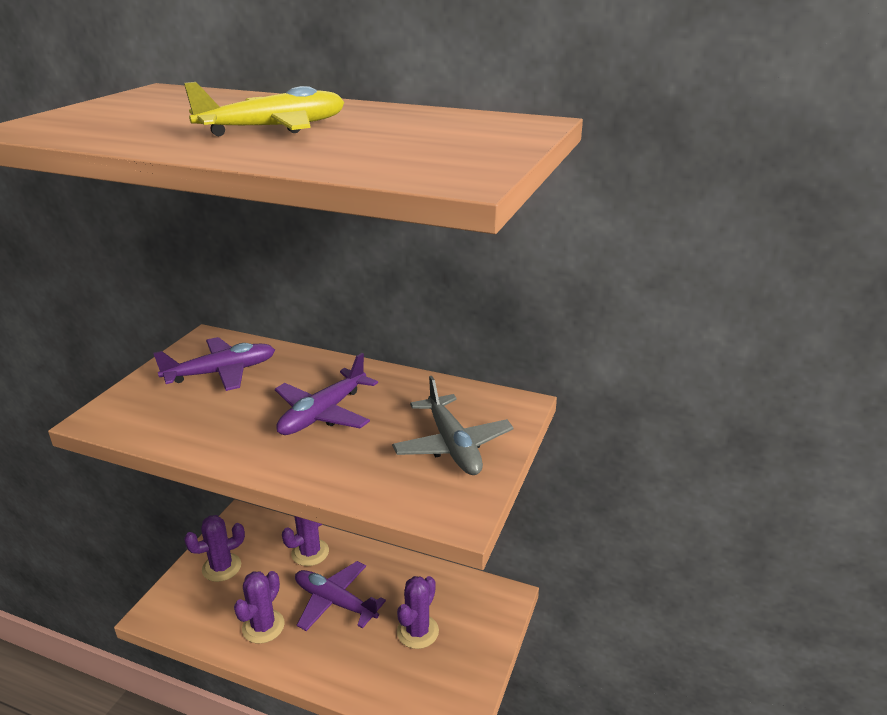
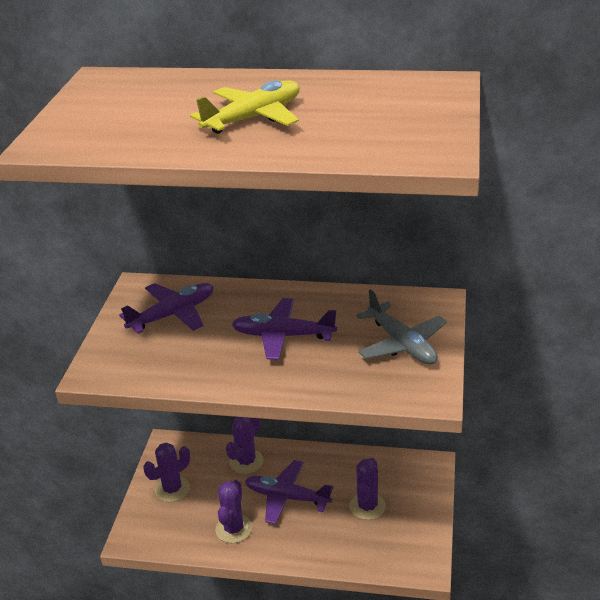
camera: 10 degrees left, 5 degrees up
purple plane [275,353,378,435] -> purple plane turned 75 degrees clockwise [232,298,337,360]

